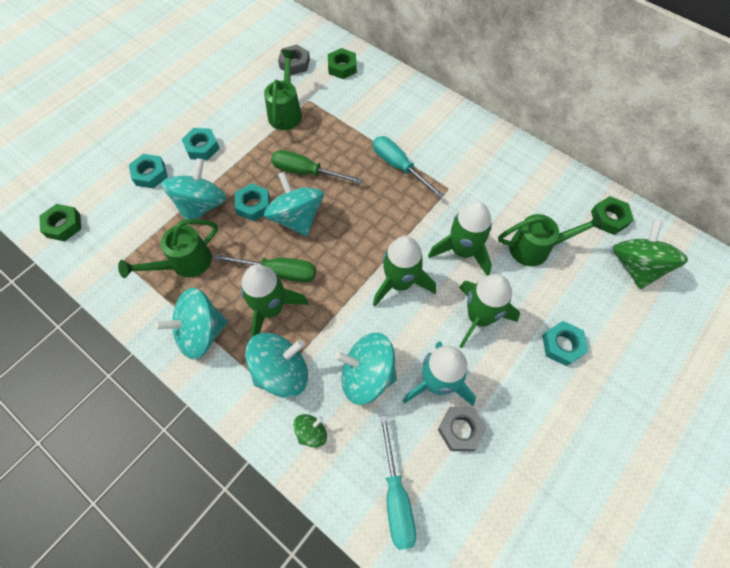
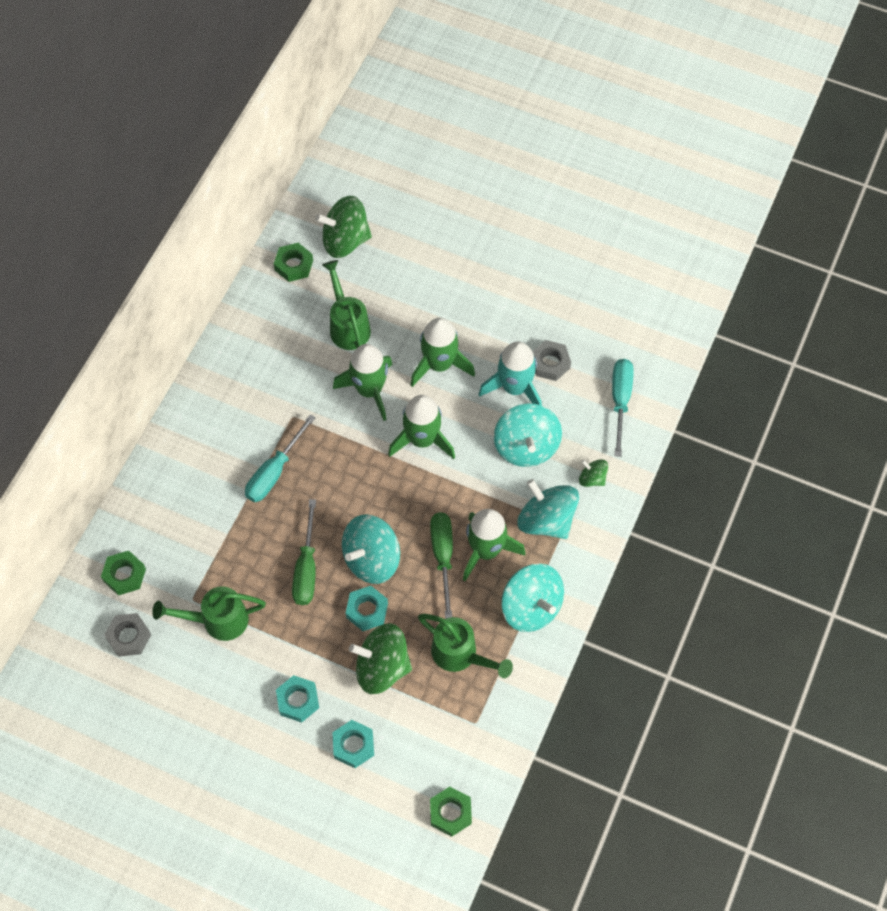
camera: 105 degrees left, 0 degrees up
turquoise spinning top [161,158,227,220] -> green spinning top [349,623,412,694]
turquoise screwdriver [380,415,416,550] -> turquoise screwdriver turned 60 degrees counterclockwise [612,359,634,457]
turquoise nut [542,321,588,366] -> none

